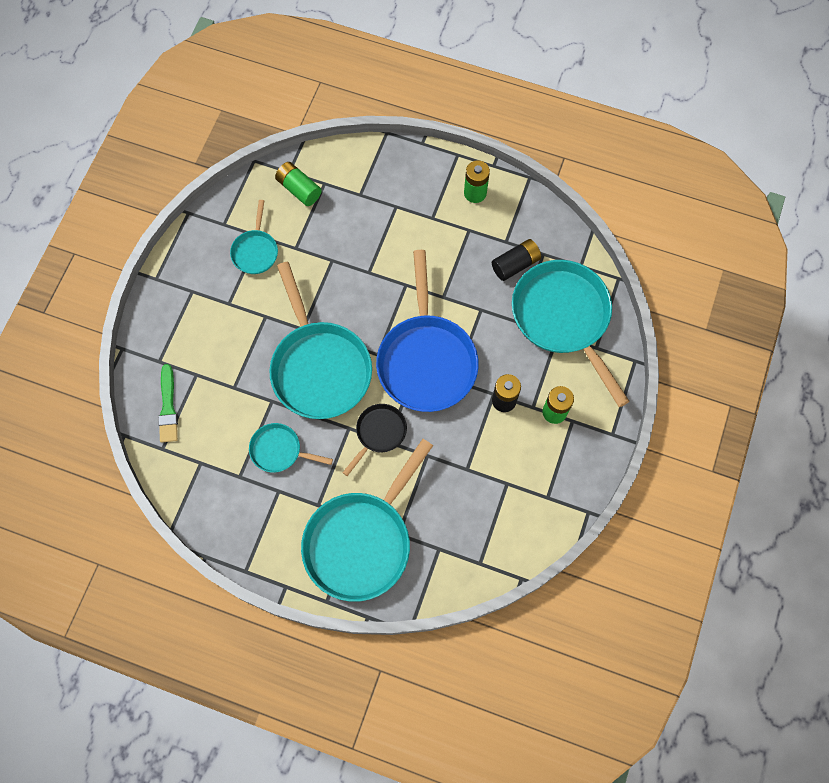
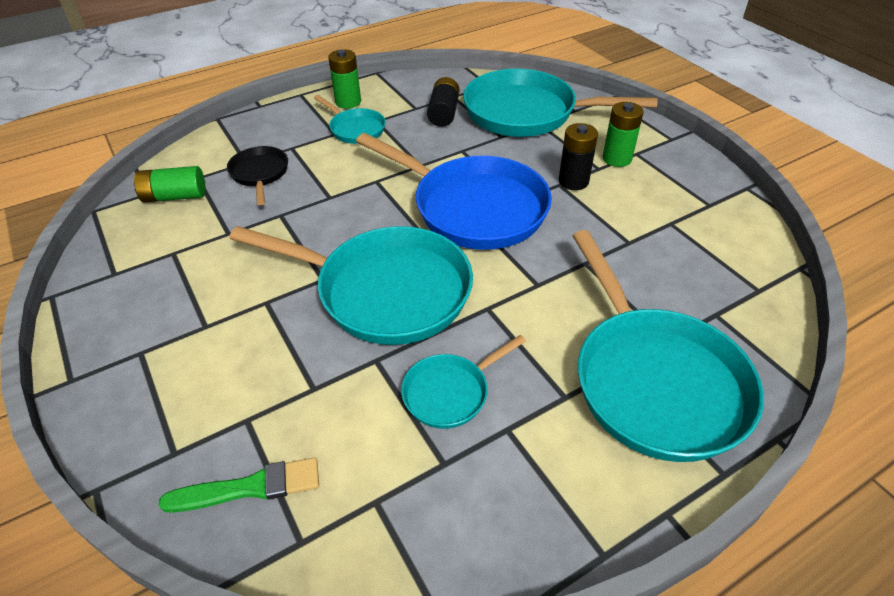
camera: 50 degrees left, 25 degrees down
green brush [158,364,178,443] -> green brush turned 45 degrees counterclockwise [159,458,319,513]
turquoise pan [230,200,278,274] -> turquoise pan moved to [314,95,386,144]
black pan [343,404,407,476] -> black pan moved to [227,146,288,205]

